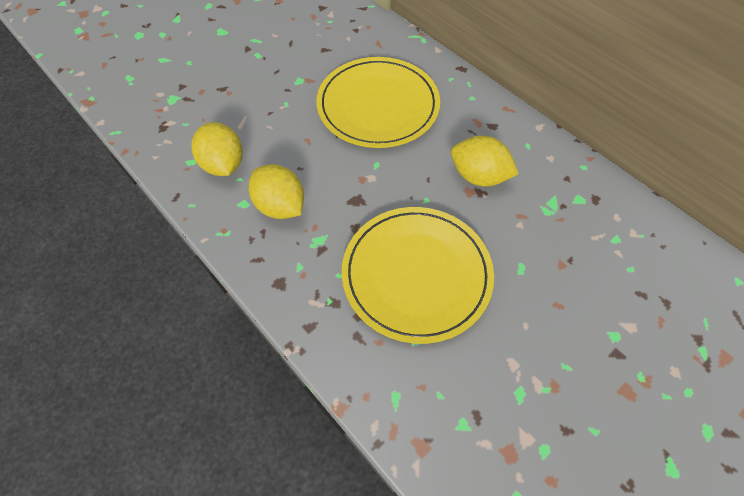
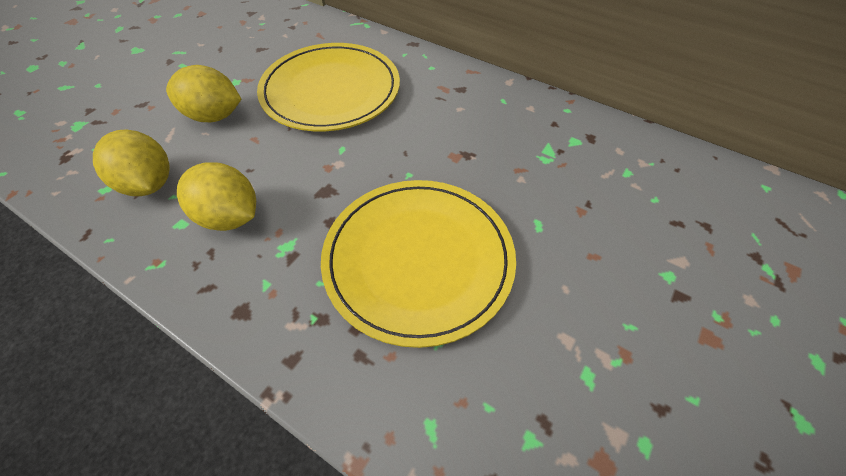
camera: 15 degrees left, 5 degrees down
yellow lemon [451,136,519,186] -> yellow lemon moved to [166,65,241,122]

